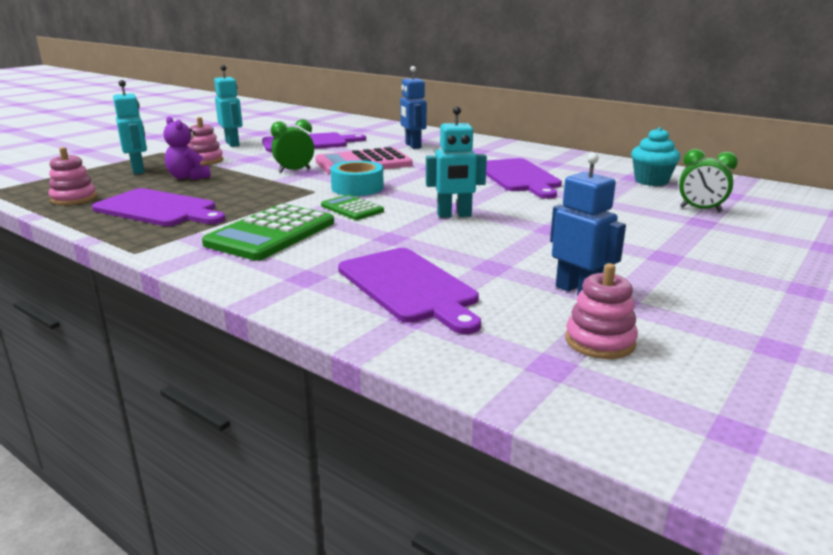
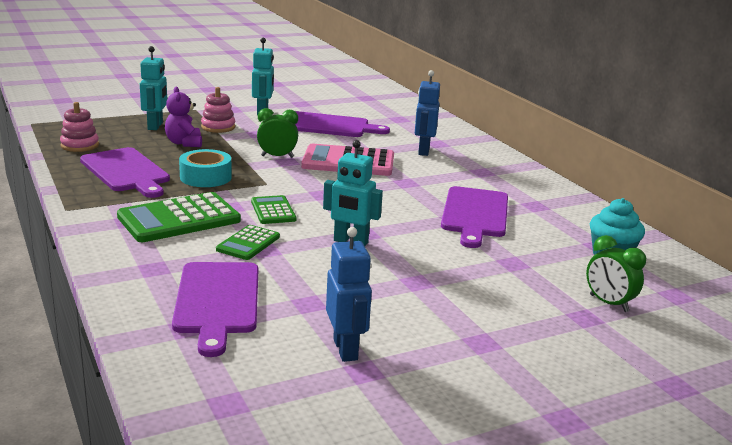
camera: 25 degrees right, 0 degrees up
turquoise tape [330,161,384,196] -> turquoise tape moved to [179,149,232,187]
pink stacking toy [565,263,638,359] -> none
none -> green calculator [216,225,280,260]

